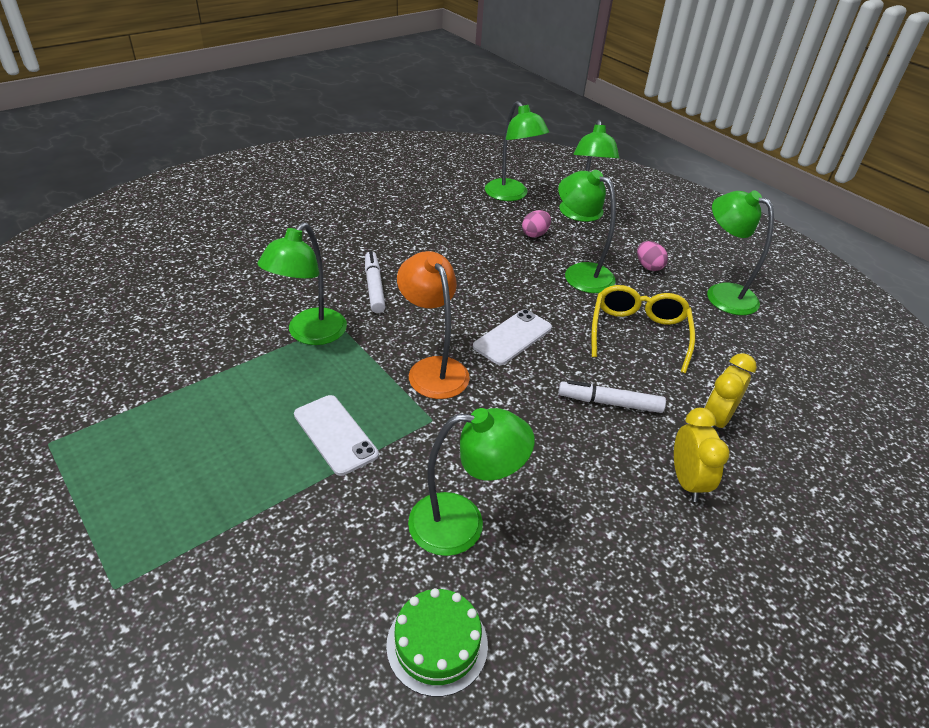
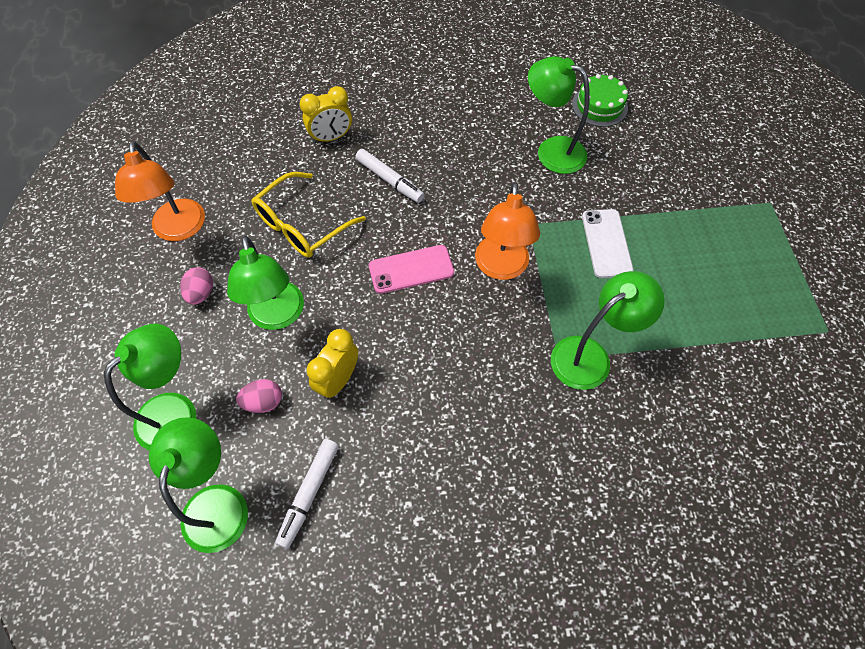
camera: 145 degrees left, 20 degrees up
white marker [365,251,386,313] -> white marker moved to [275,439,339,549]
white phone [473,309,552,365] -> pink phone [369,245,454,294]
yellow clock [674,408,730,502] -> yellow clock moved to [307,329,358,399]
green lamp [707,190,774,315] -> orange lamp [115,141,205,241]

